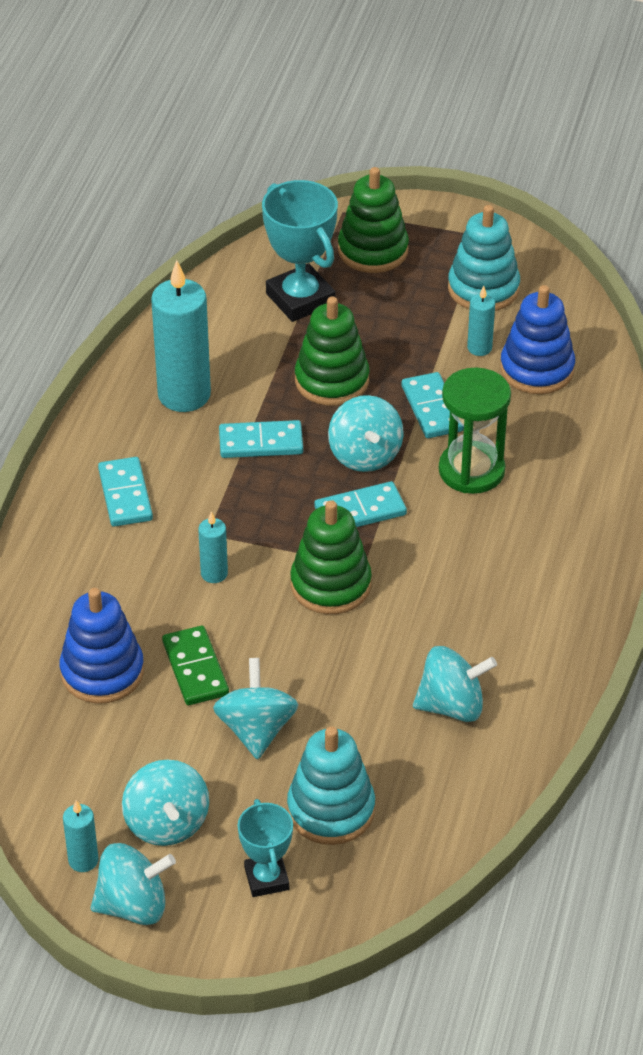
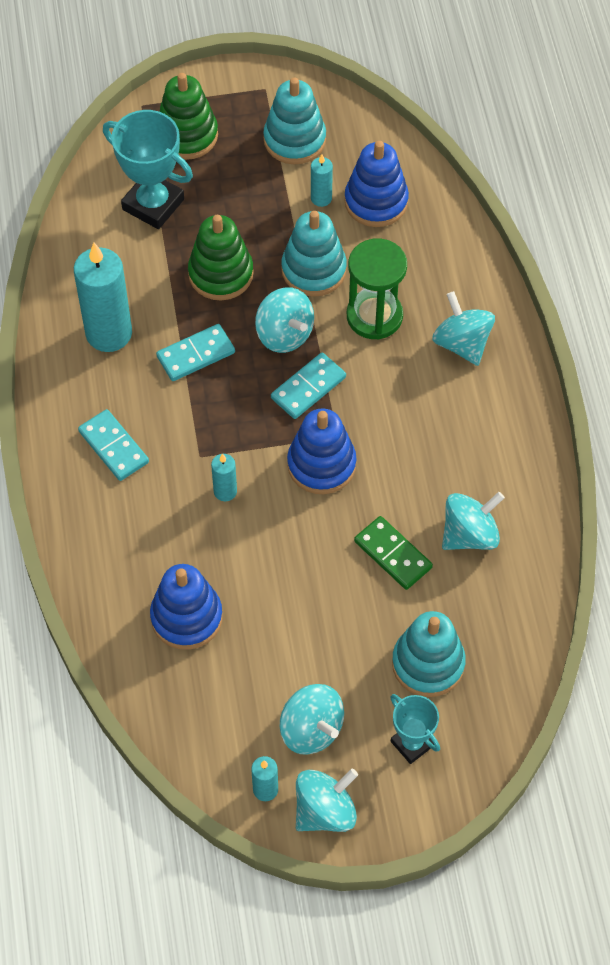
camera: 25 degrees left, 15 degrees up
green domino [162,626,229,705] -> green domino moved to [354,516,433,590]
turquoise spinning top [213,658,298,759] -> turquoise spinning top moved to [432,291,495,366]
green stacking toy [290,500,372,614] -> blue stacking toy [287,408,357,494]
turquoise domino [402,372,464,438] -> turquoise stacking toy [281,211,347,297]

